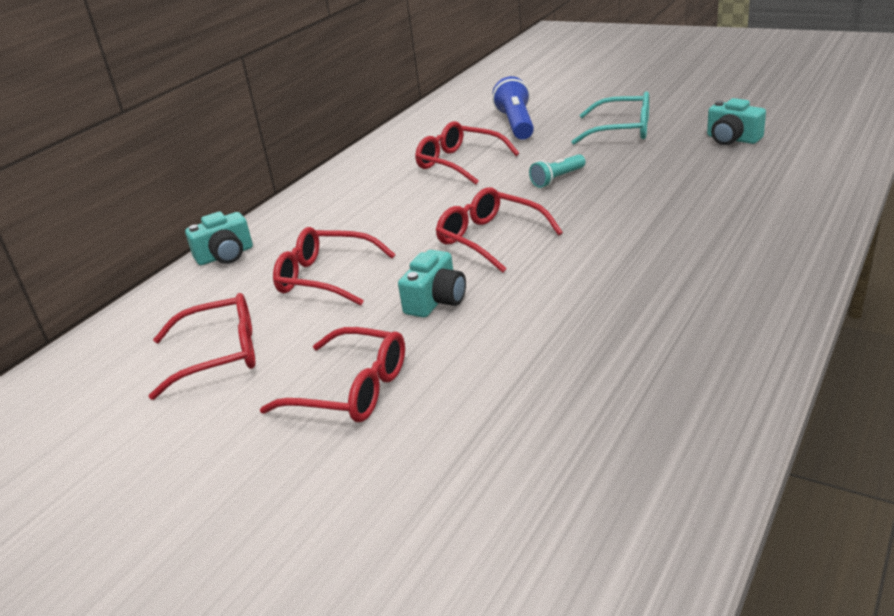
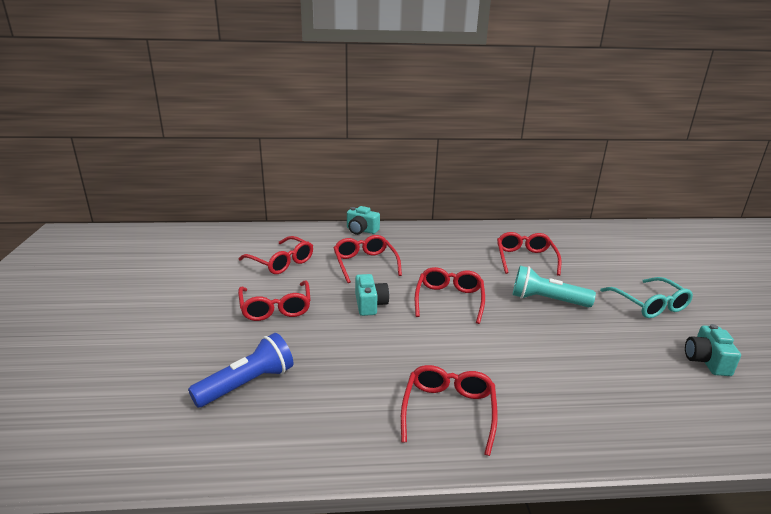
camera: 50 degrees right, 5 degrees down
turquoise camera [398,250,466,318] -> turquoise camera turned 90 degrees counterclockwise [355,274,389,316]
blue flashlight [492,76,534,140] -> blue flashlight moved to [188,333,293,408]
turquoise flashlight [529,154,586,188] -> turquoise flashlight [513,266,596,307], size x1.66
none -> red glasses [401,365,498,456]

